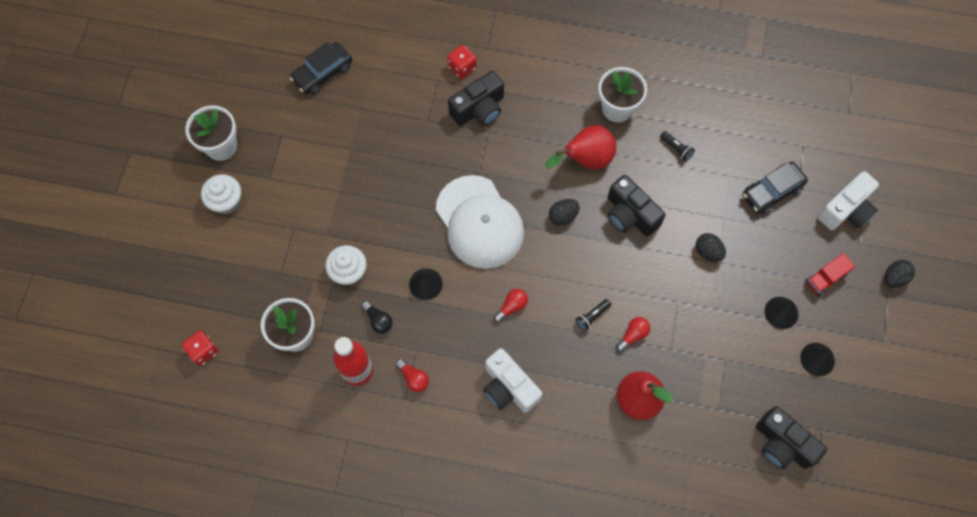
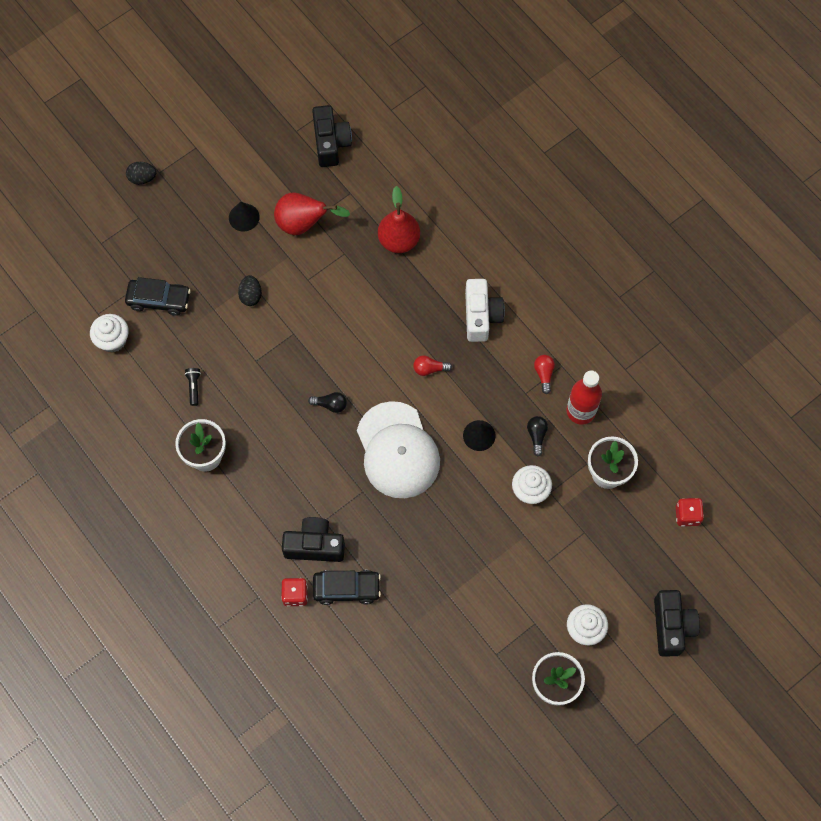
camera: 140 degrees left, 0 degrees up
black car [290,42,352,95] -> black car moved to [313,570,381,605]
white cap [436,175,524,269] -> white cap turned 150 degrees clockwise [357,401,440,498]
red pear [545,125,616,170] -> red pear moved to [274,193,350,235]
black egg [549,199,579,226] -> black light bulb [308,392,347,413]
black flashlight [576,299,611,331] -> none
black camera [608,175,666,237] -> black camera moved to [654,590,700,657]
red light bulb [616,317,650,352] -> none
black cone [800,343,835,376] -> none
red truck [805,253,855,296] -> none
white camera [818,171,879,230] -> none
none -> white cupcake [90,314,129,353]

